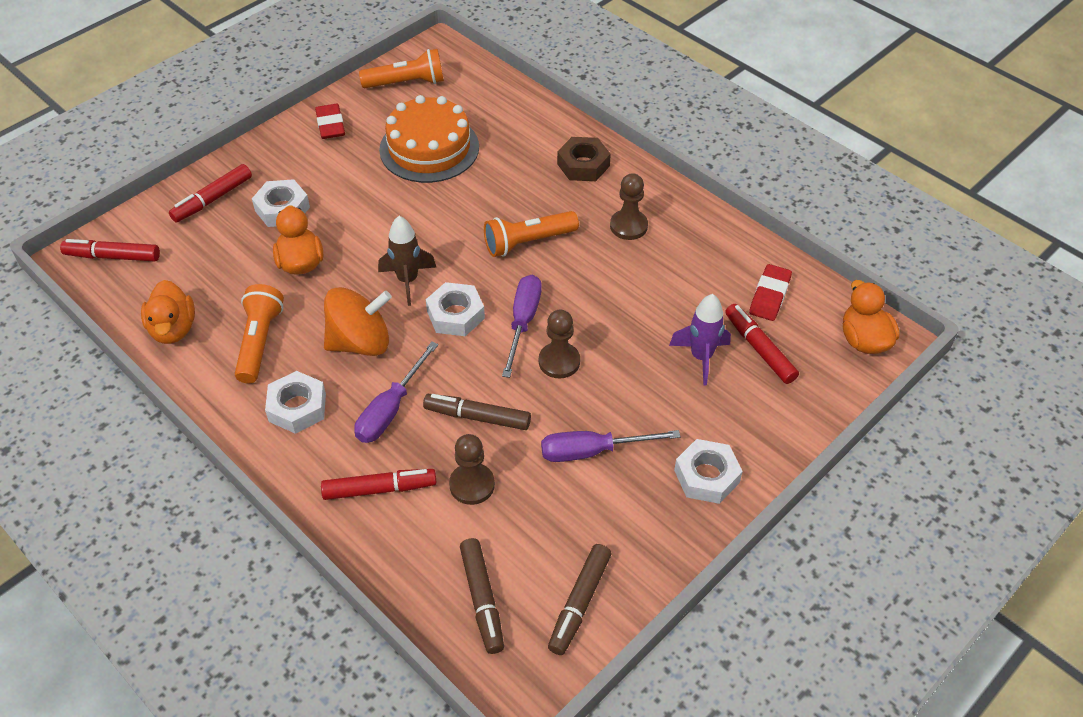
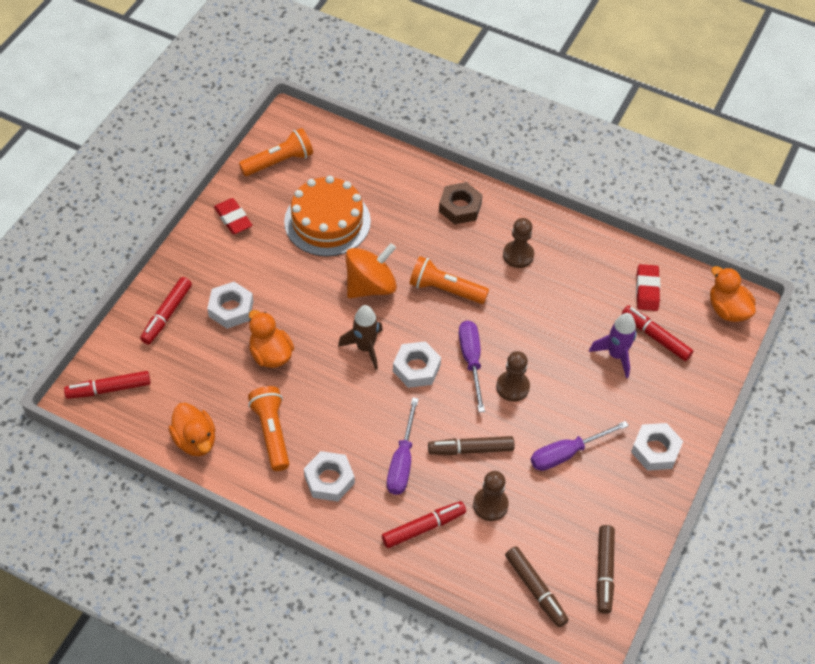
camera: 20 degrees left, 5 degrees up
orange spinning top [324,287,392,356] -> orange spinning top moved to [346,243,397,298]
orange flashlight [484,211,579,257] -> orange flashlight turned 60 degrees clockwise [409,256,489,304]

